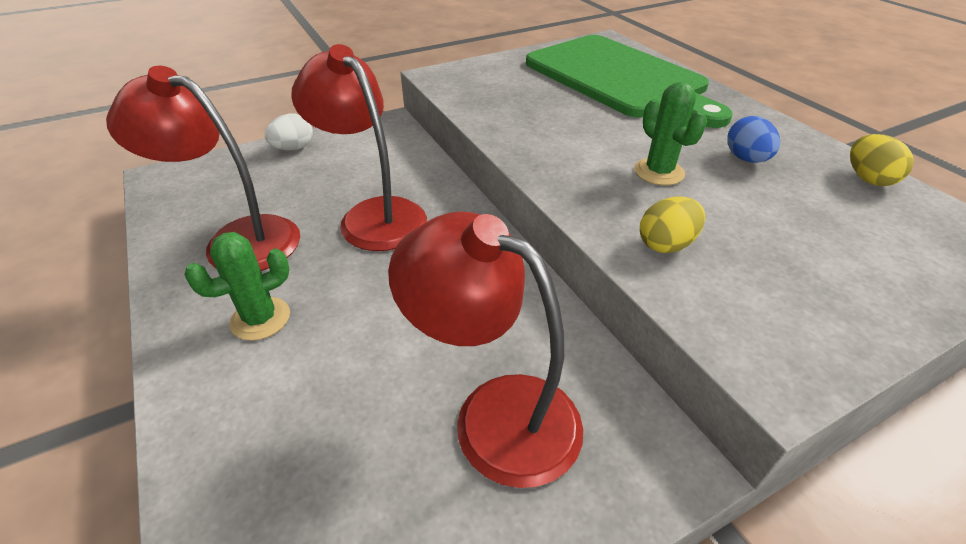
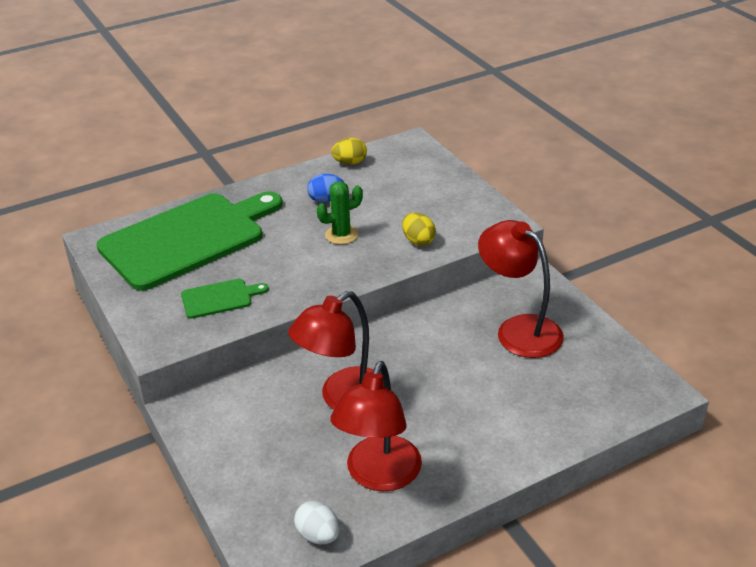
camera: 90 degrees left, 5 degrees down
green cactus [184,232,290,341] -> none
white egg [265,113,313,151] -> white egg moved to [294,501,339,544]
red lamp [388,211,583,488] -> red lamp turned 105 degrees clockwise [478,220,564,358]
none -> green cutting board [181,279,269,319]

